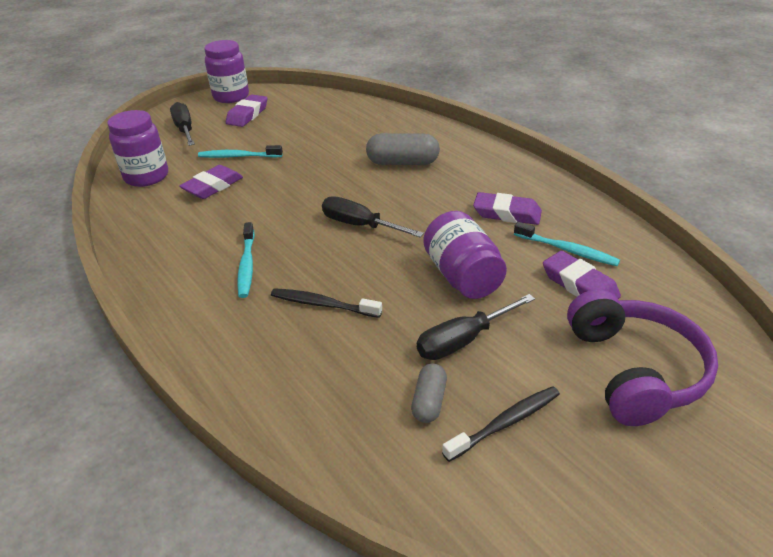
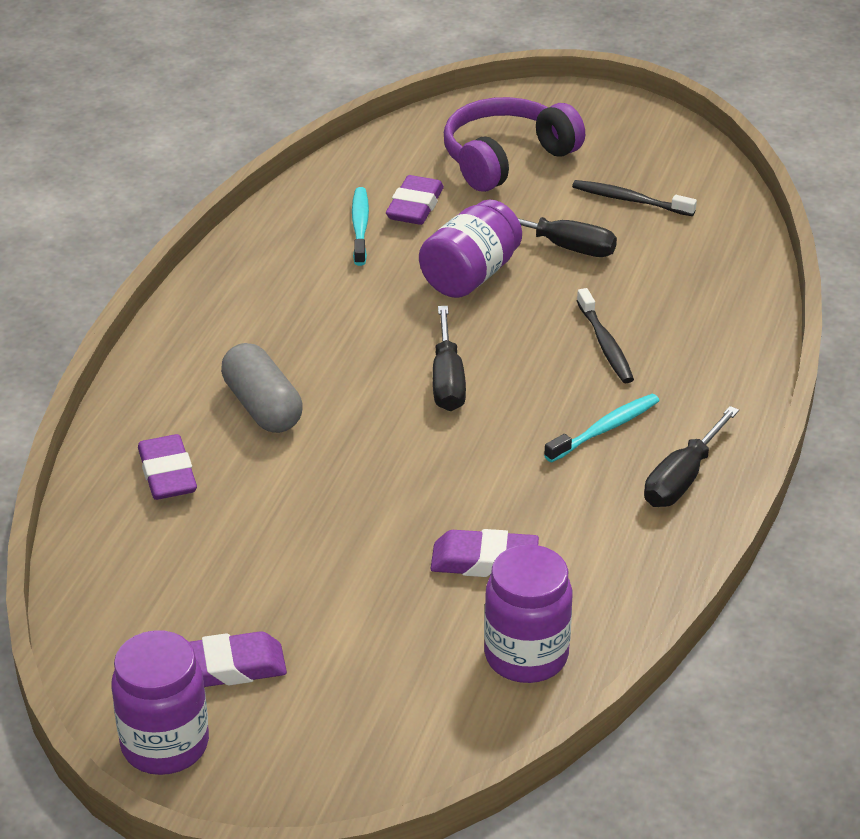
camera: 125 degrees left, 0 degrees up
black screwdriver [170,102,195,146] -> black screwdriver moved to [644,406,739,507]
turquoise toothbrush [198,145,283,158] -> none
grey capsule [411,363,447,423] -> none
purple eraser [473,192,542,225] -> purple eraser moved to [138,434,197,500]

